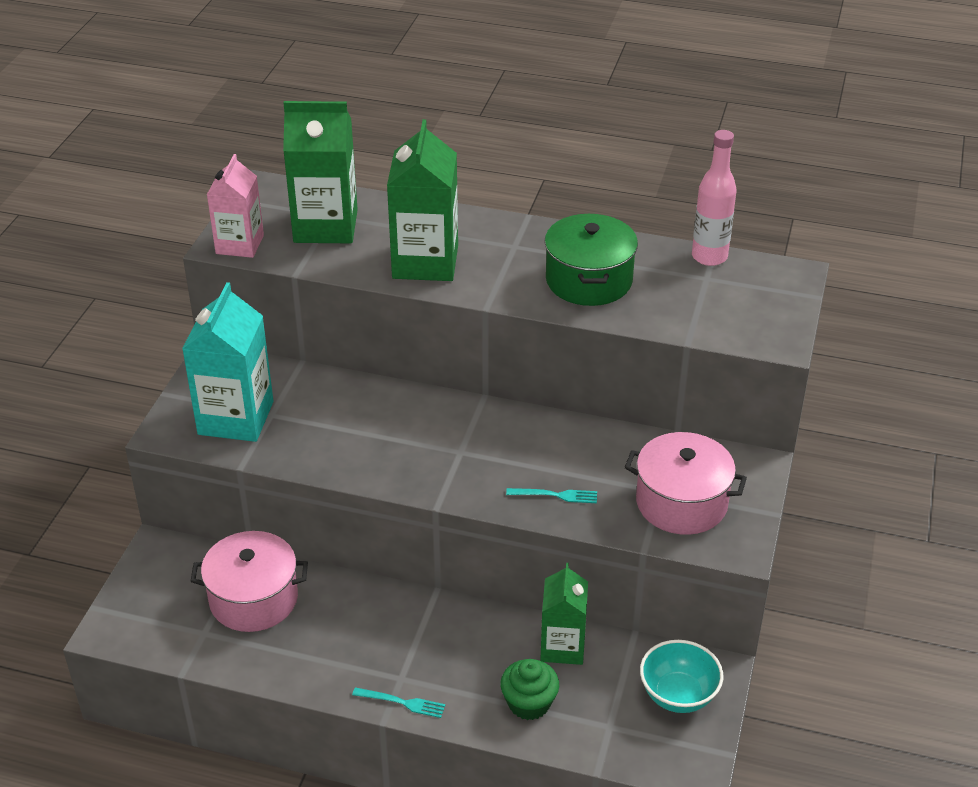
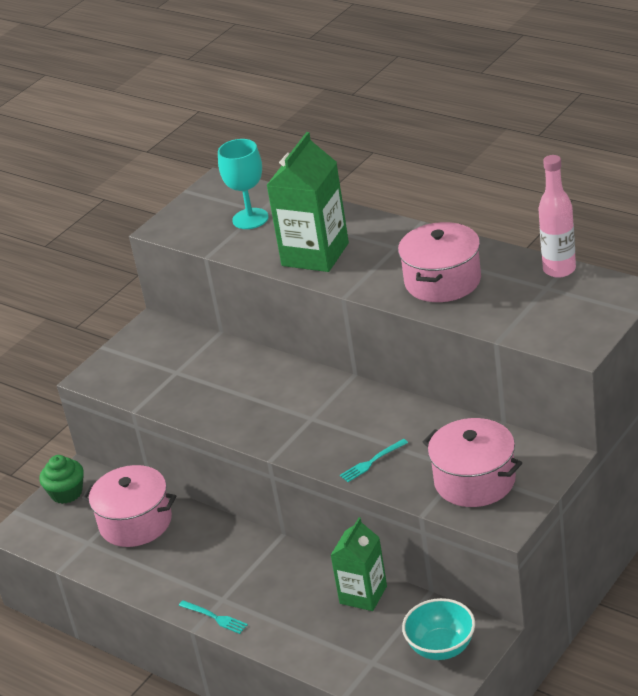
camera: 25 degrees right, 5 degrees down
turquoise carton [182,282,274,442] -> none
pink carton [207,154,264,258] -> none
green carton [283,101,358,243] -> turquoise goblet [218,139,269,229]
green cupcake [500,659,559,720] -> green cupcake moved to [40,455,84,504]
turquoise fork [506,488,597,503] -> turquoise fork turned 120 degrees clockwise [340,439,408,482]
green pot [544,214,638,306] -> pink pot [398,222,481,302]

